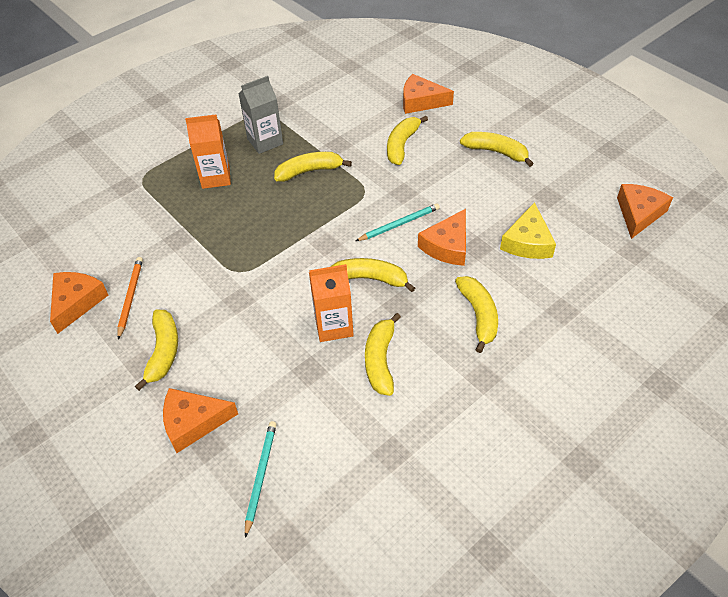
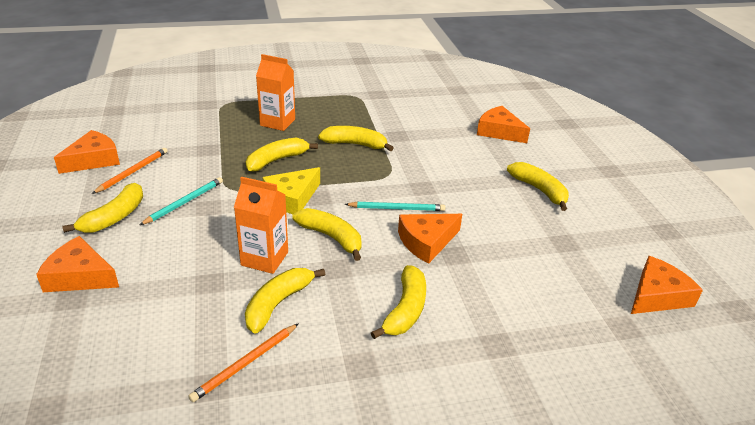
camera: 25 degrees right, 15 degrees down
grey carton [238,76,283,154] -> none
turquoise pencil [245,421,277,538] -> turquoise pencil moved to [140,177,223,225]
yellow banana [387,116,428,165] -> yellow banana moved to [246,138,318,171]
yellow cheese [500,202,556,259] -> yellow cheese moved to [262,167,320,214]
none -> orange pencil [188,323,299,402]

